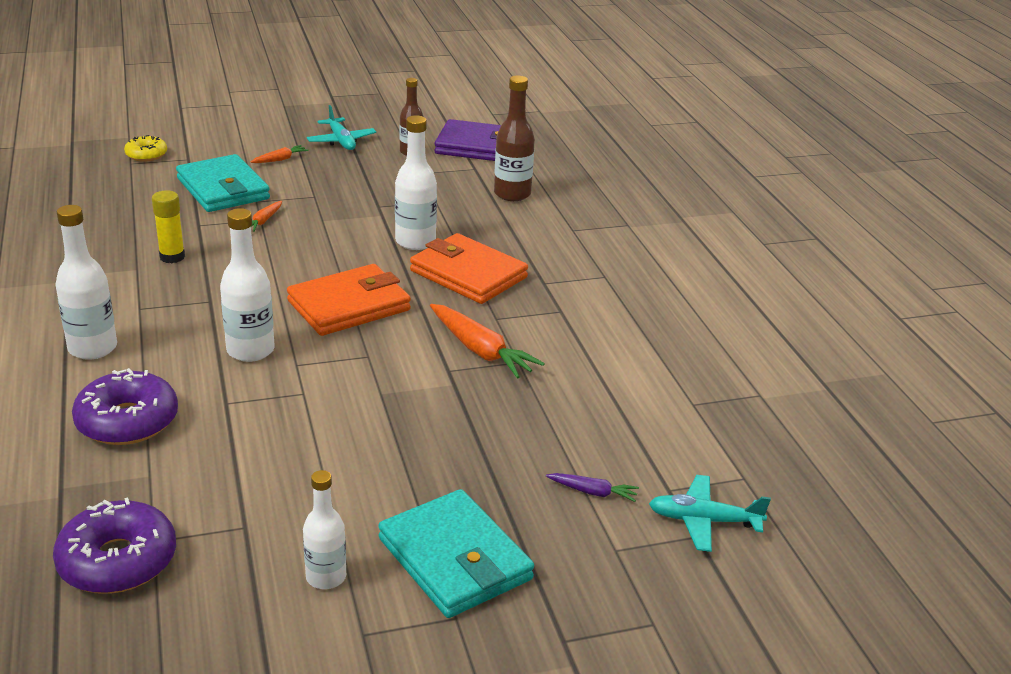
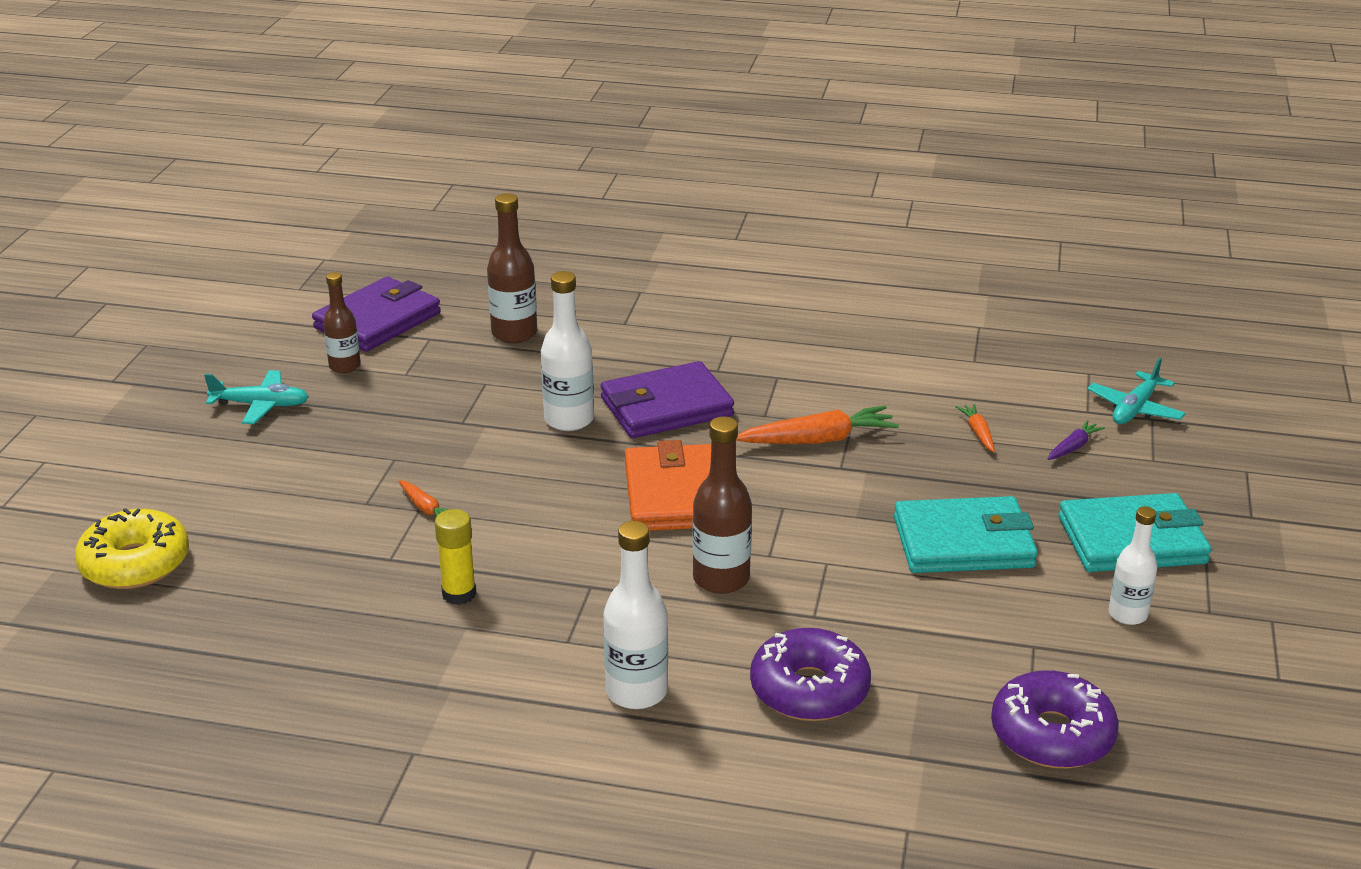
camera: 60 degrees left, 0 degrees up
yellow donut [124,135,167,162] -> yellow donut [75,508,189,589], size x1.70
turquoise wallet [176,154,270,212] -> turquoise wallet moved to [894,496,1038,573]
white bottle [220,208,275,362] -> brown bottle [692,416,752,594]
orange carrot [251,145,309,163] -> orange carrot moved to [956,404,995,452]
orange wallet [410,233,528,304] -> purple wallet [601,361,734,438]

